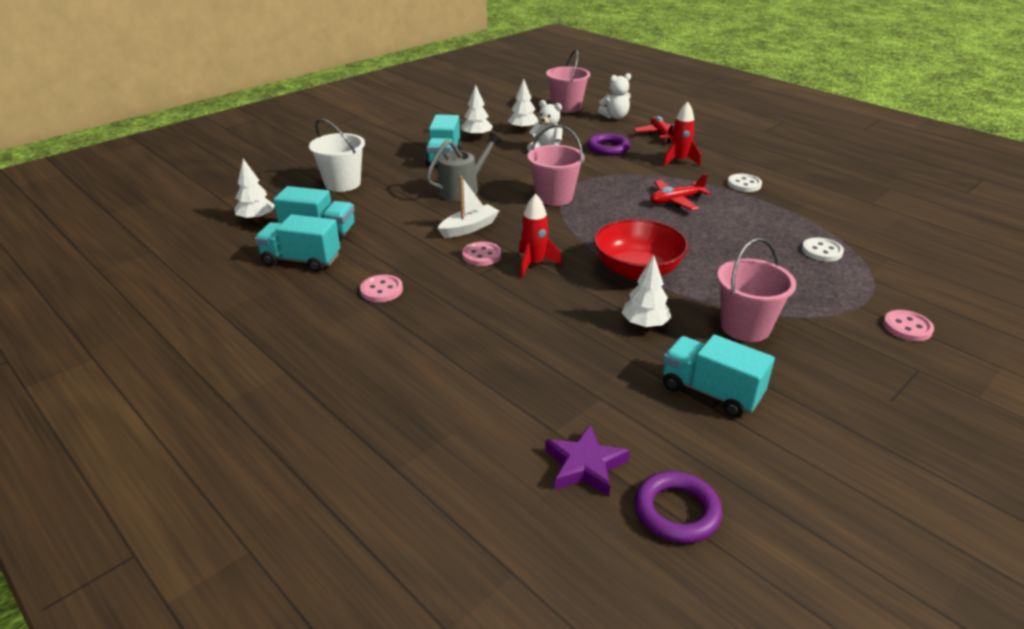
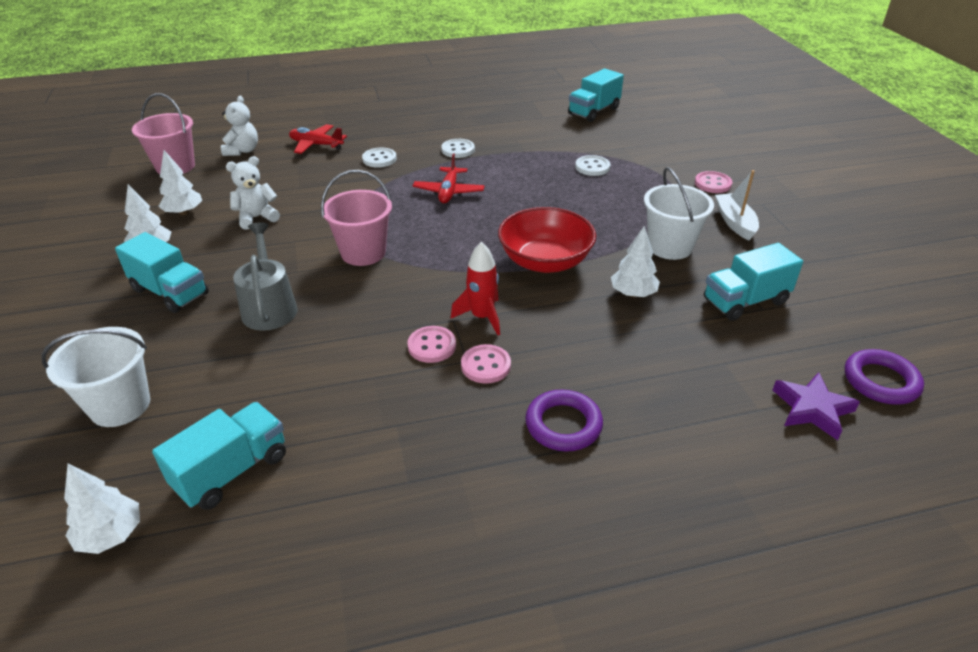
camera: 60 degrees left, 5 degrees up
turquoise truck [255,214,340,272] -> turquoise truck moved to [568,69,624,122]
pink button [360,275,403,302] -> pink button moved to [461,344,511,384]
white boat [438,176,499,238] -> white boat moved to [715,170,759,240]
purple ring [587,133,630,156] -> purple ring moved to [525,389,603,452]
red rocket [663,101,701,166] -> white button [362,148,397,168]
pink bucket [717,238,796,342] -> white bucket [644,167,714,260]

